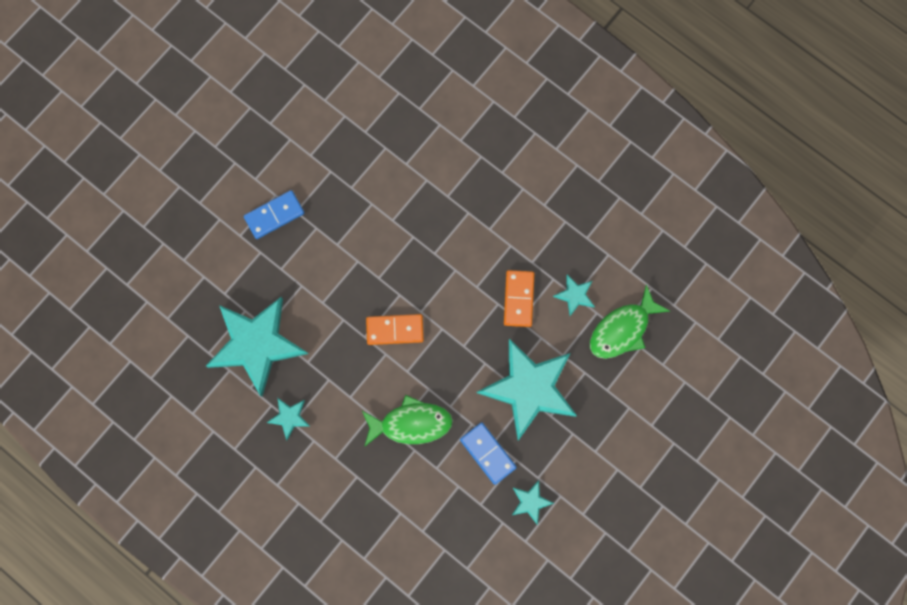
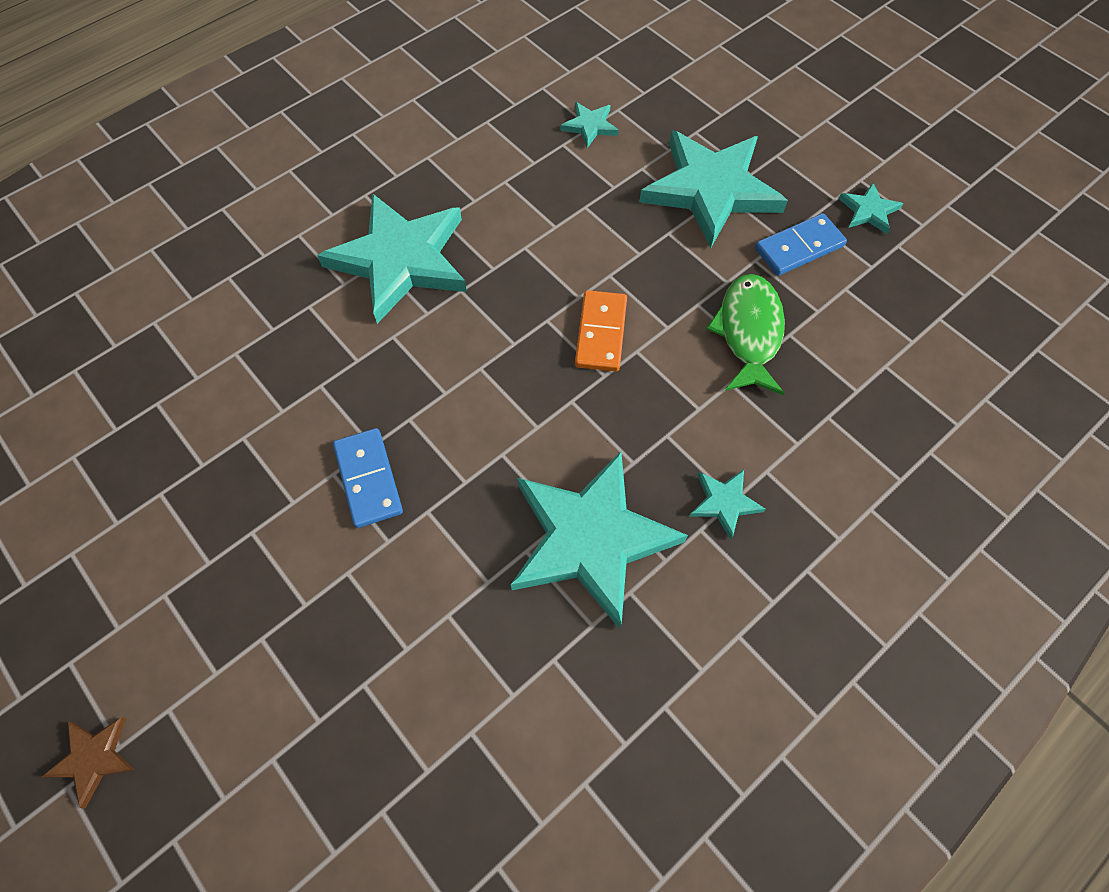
camera: 80 degrees left, 15 degrees down
orange domino [504,270,534,327] -> none
green fish [590,284,670,359] -> none
none -> brown star [42,717,135,808]
none -> turquoise star [317,193,467,324]

